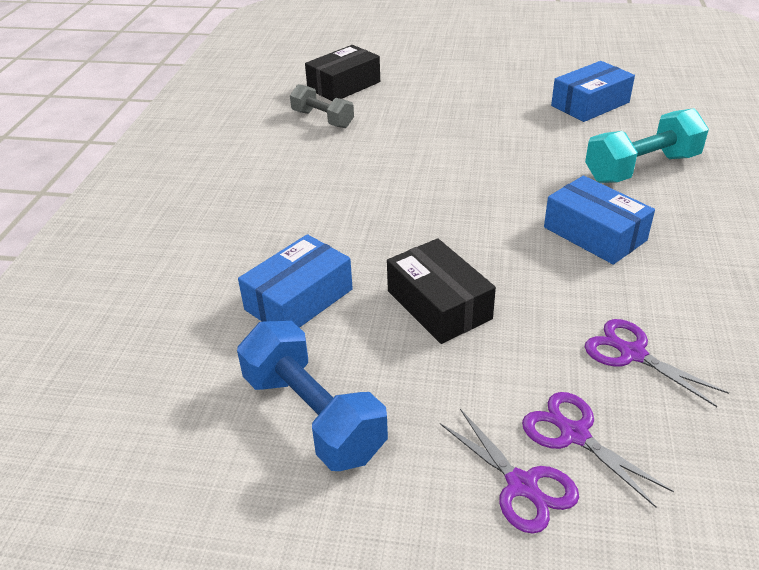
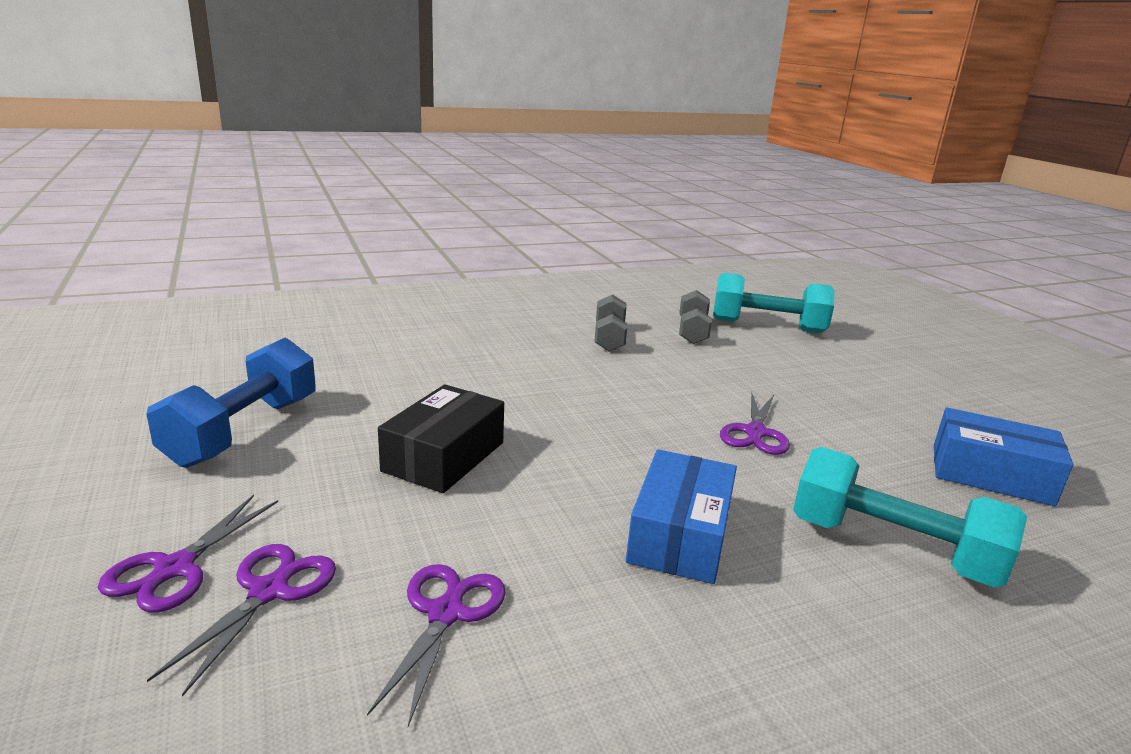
camera: 55 degrees right, 15 degrees down
blue box [238,234,353,328] -> none
black box [305,45,380,101] -> turquoise dumbbell [713,273,835,333]
none -> grey dumbbell [594,294,627,352]
none -> purple scissors [720,393,790,455]

